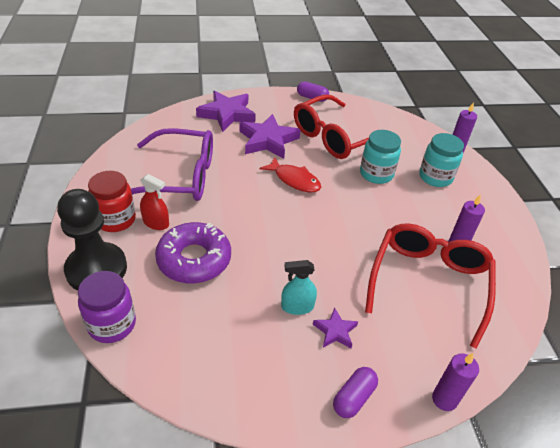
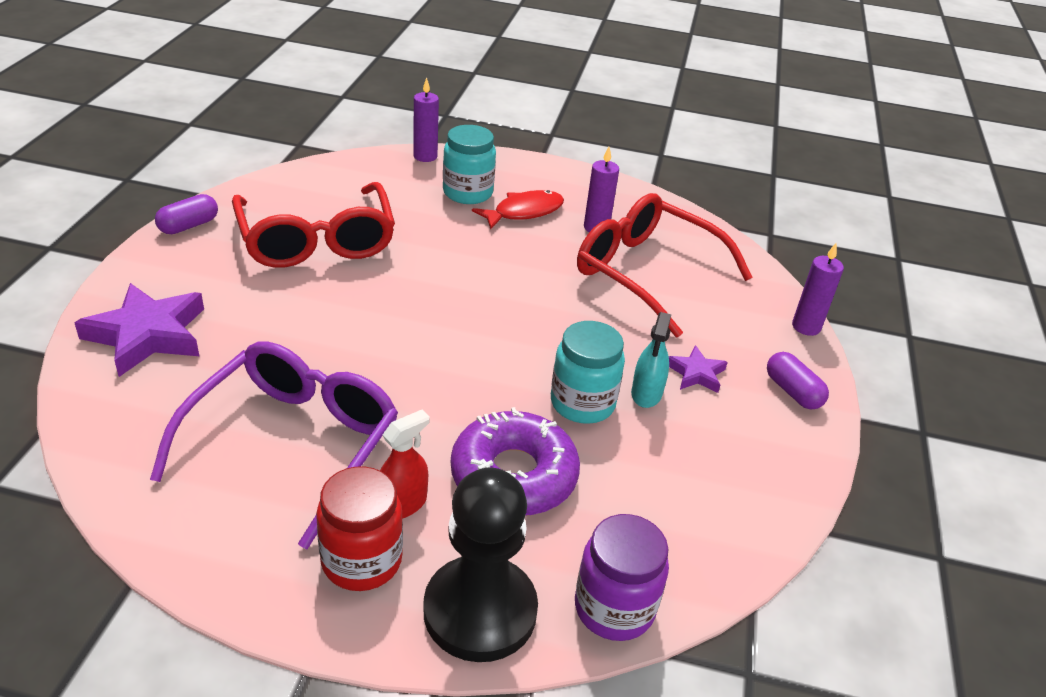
camera: 70 degrees left, 5 degrees down
purple star [239,114,301,159] -> none
red fish [259,157,321,193] -> red fish moved to [472,190,564,229]
turquoise jar [360,130,401,184] -> turquoise jar moved to [551,321,625,424]

